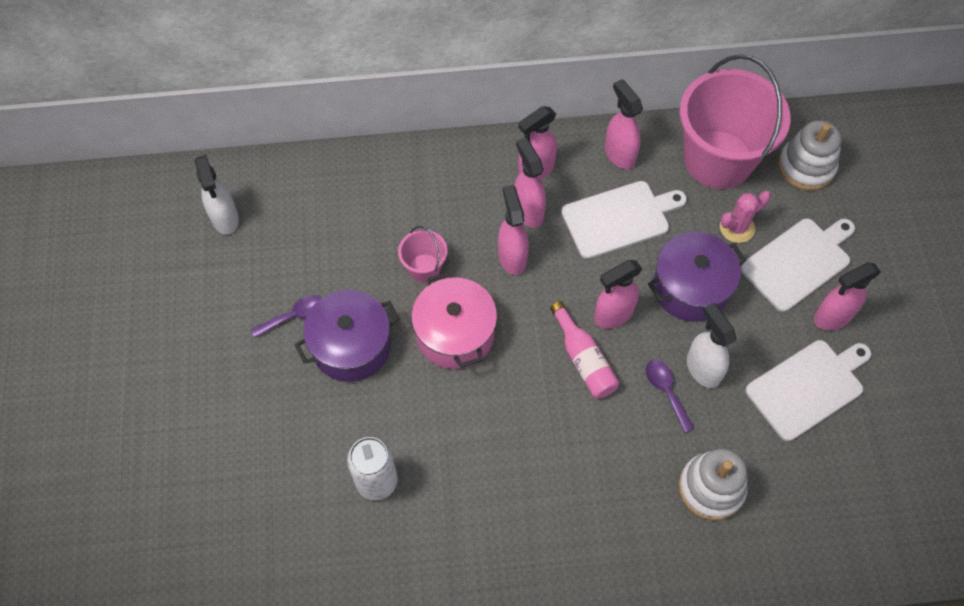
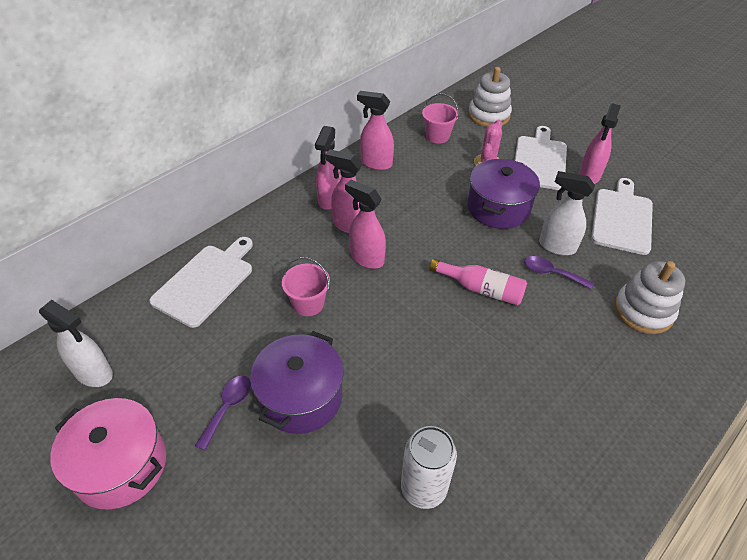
camera: 40 degrees left, 15 degrees down
pink pot [411,272,497,369] -> pink pot moved to [50,398,166,510]
white cutting board [561,181,687,259] -> white cutting board moved to [149,237,253,328]
pink spray bottle [594,260,642,328] -> none
pink bucket [680,54,791,189] -> pink bucket [422,93,459,144], size x0.44

